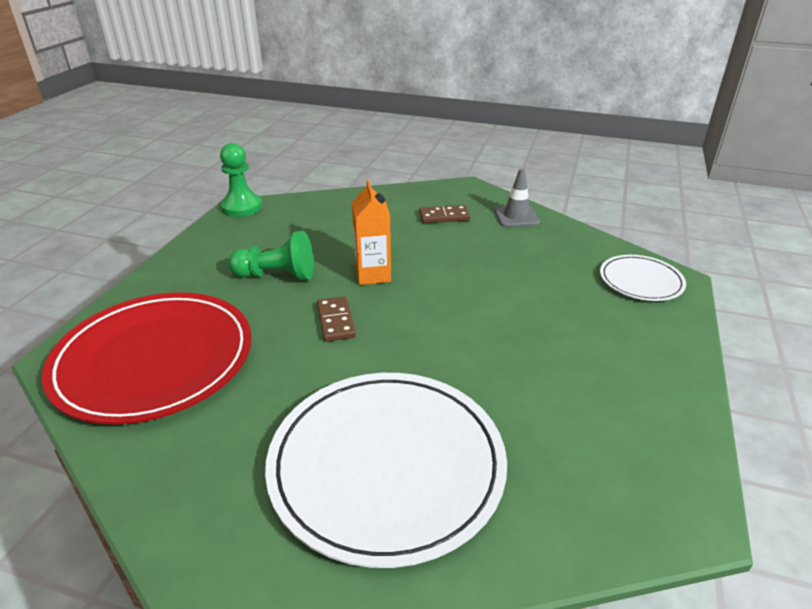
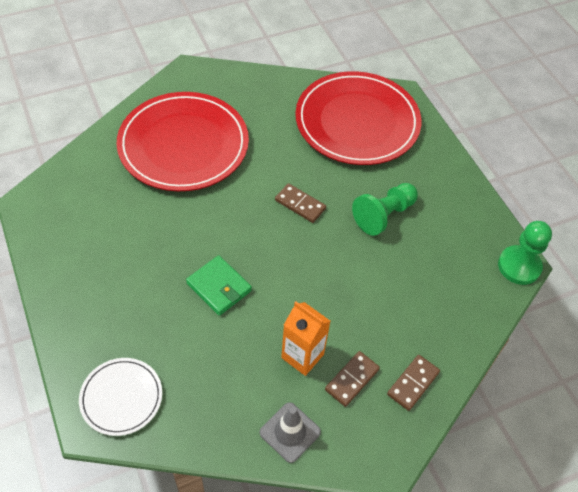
camera: 135 degrees right, 20 degrees up
white plate [265,373,507,568] -> red plate [116,92,249,191]
orange carton [352,179,391,285] -> orange carton moved to [281,302,331,376]
none -> green wallet [186,255,252,316]
none -> brown domino [387,355,440,411]

